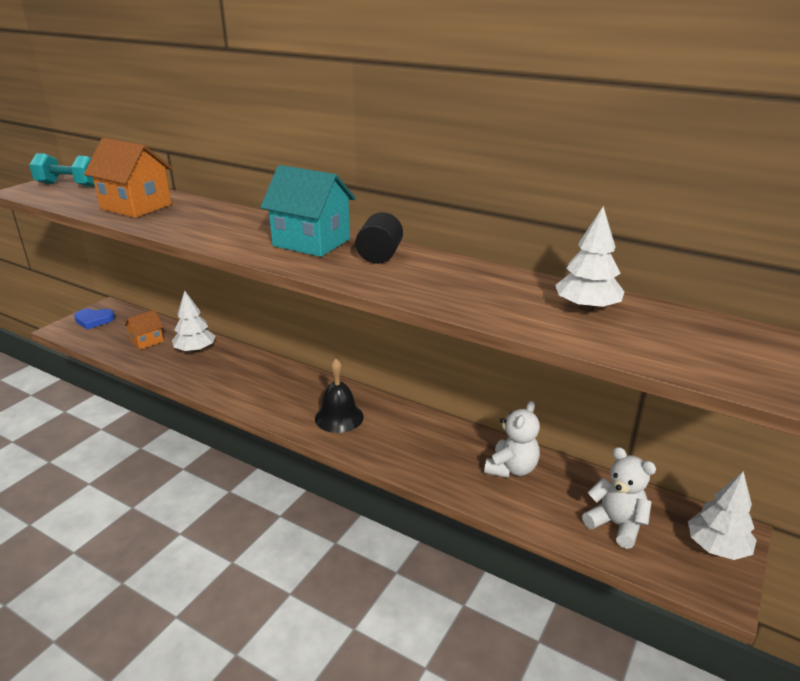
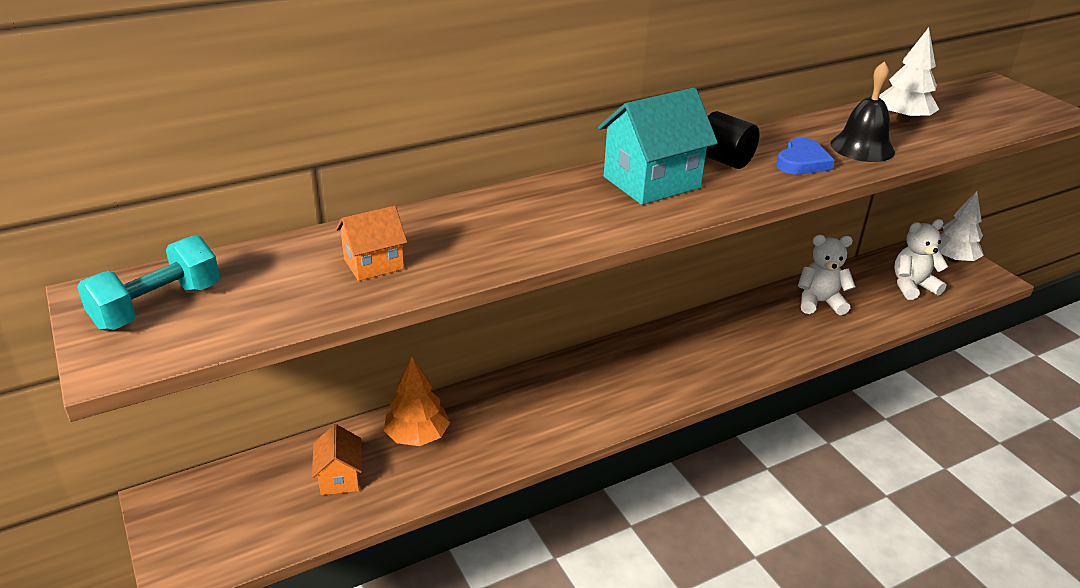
camera: 60 degrees left, 5 degrees up
blue heart [74,309,115,329] -> blue heart moved to [776,138,835,175]
orange house [84,138,173,218] -> orange house [336,206,407,281], size x0.56
white tree [172,290,215,353] -> orange tree [384,356,450,446]
black bell [315,358,364,433] -> black bell moved to [830,61,895,162]
white teddy bear [484,401,540,478] -> white teddy bear turned 60 degrees counterclockwise [798,235,856,315]

